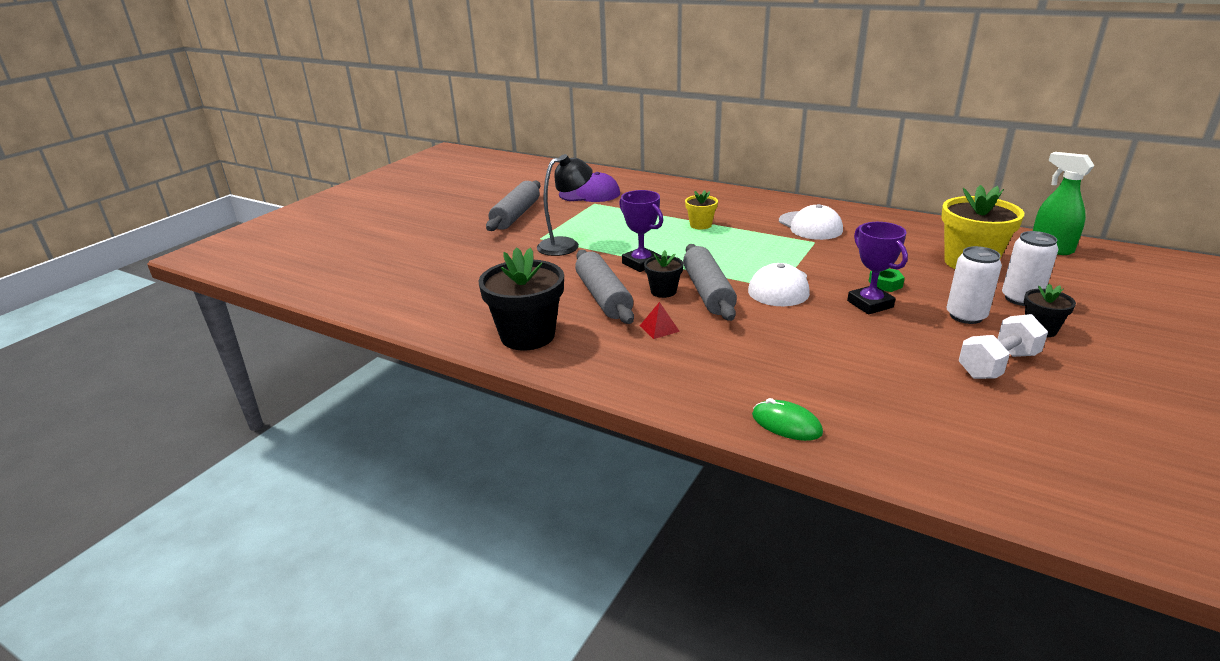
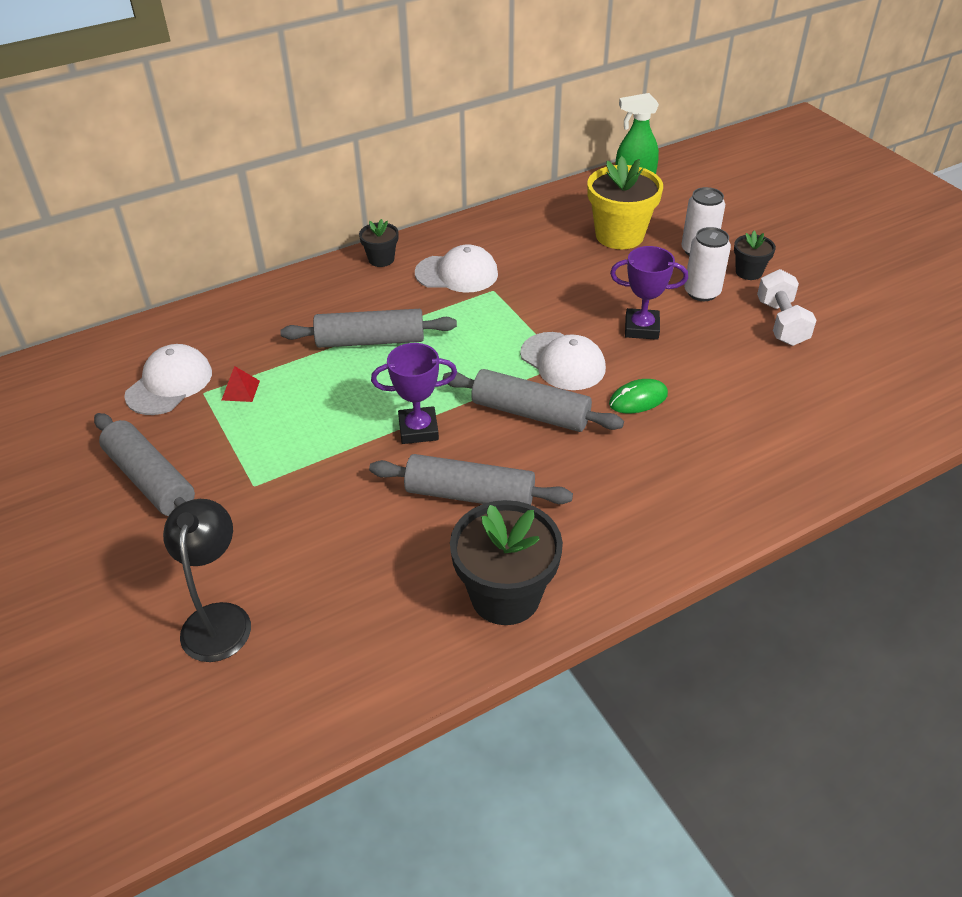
camera: 60 degrees left, 15 degrees up
black lamp [537,154,593,256] -> black lamp moved to [163,499,251,662]
purple cap [559,172,620,202] -> white cap [124,344,212,415]
red pyramid [640,302,680,339] -> red pyramid moved to [222,366,260,402]
black flower pot [644,250,684,298] -> black flower pot moved to [359,219,399,267]
yellow flower pot [685,190,718,229] -> grey rolling pin [280,309,457,348]
green mouse [752,398,823,441] -> green mouse moved to [609,379,668,413]
green nut [869,269,905,292] -> none

